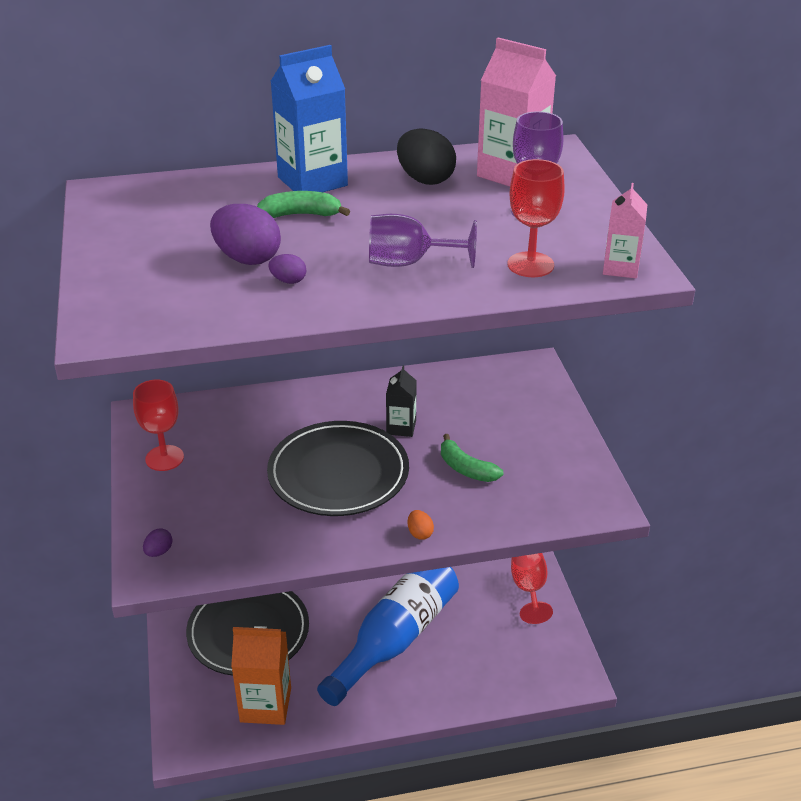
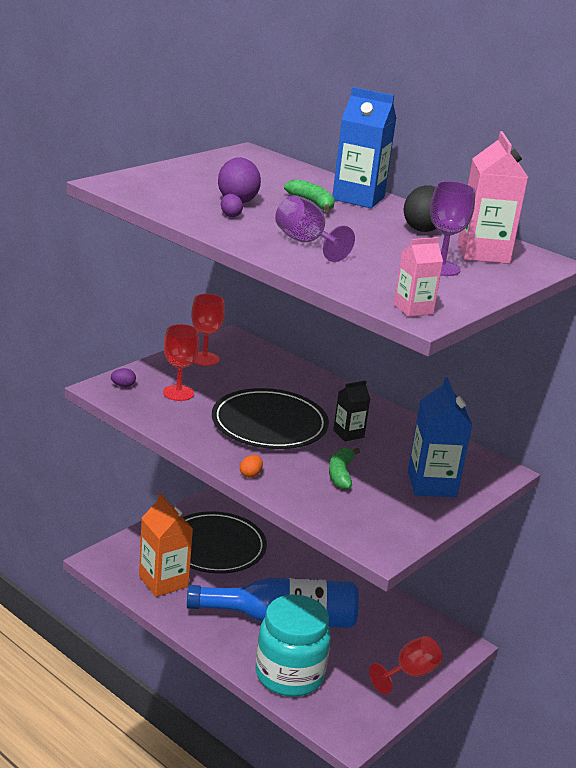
camera: 50 degrees right, 10 degrees down
red goblet [507,159,565,277] -> red goblet moved to [163,324,199,401]
none -> turquoise jar [256,595,331,697]
none -> blue carton [408,377,472,497]

